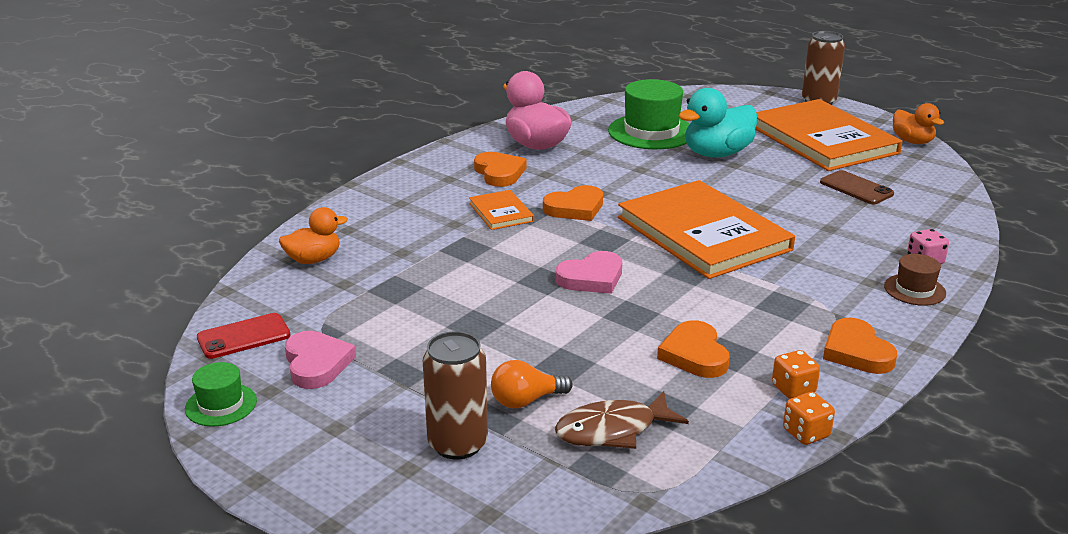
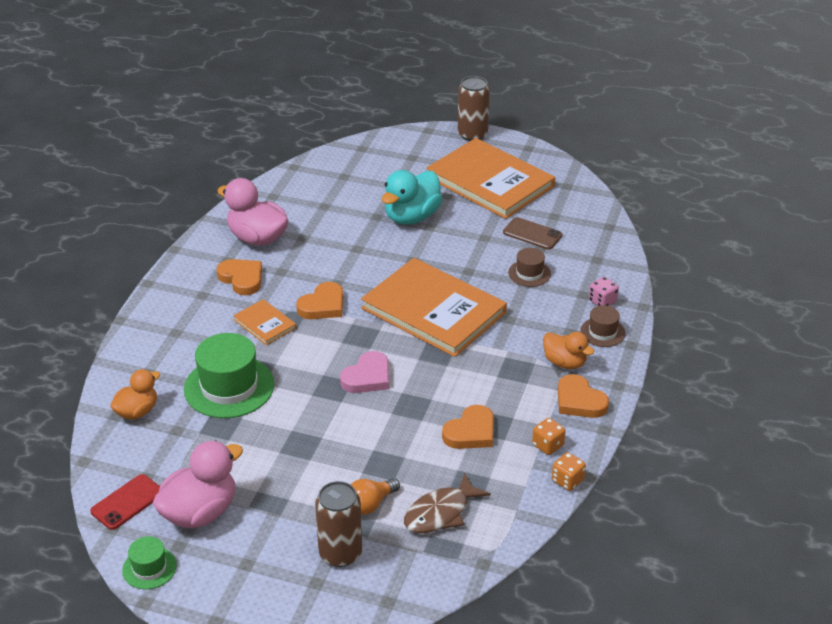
camera: 20 degrees left, 10 degrees up
pink heart [285,331,356,389] -> pink duck [153,441,243,528]
green hat [608,79,690,149] -> green hat moved to [184,333,274,418]
orange heart [657,320,730,378] -> orange heart turned 105 degrees counterclockwise [442,405,494,449]
orange duck [893,103,944,144] -> orange duck moved to [543,332,595,369]
none -> brown hat [508,248,551,287]

